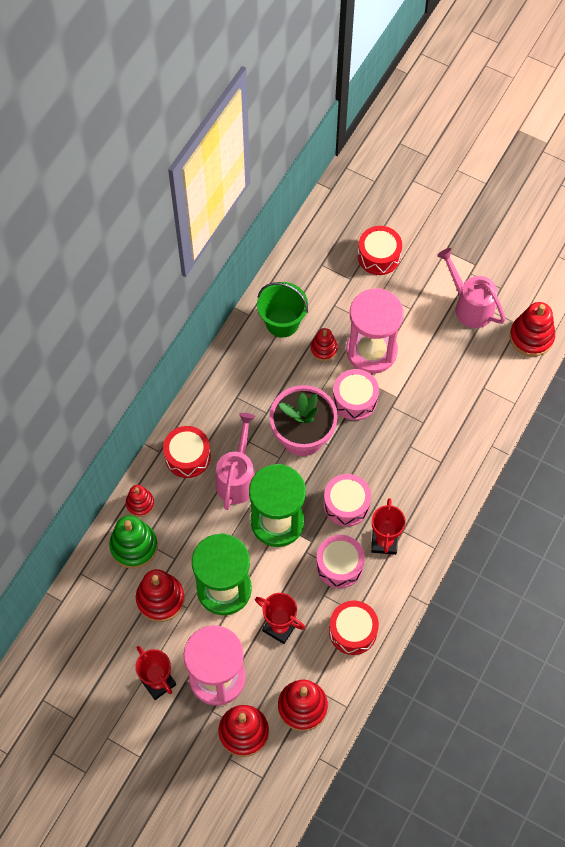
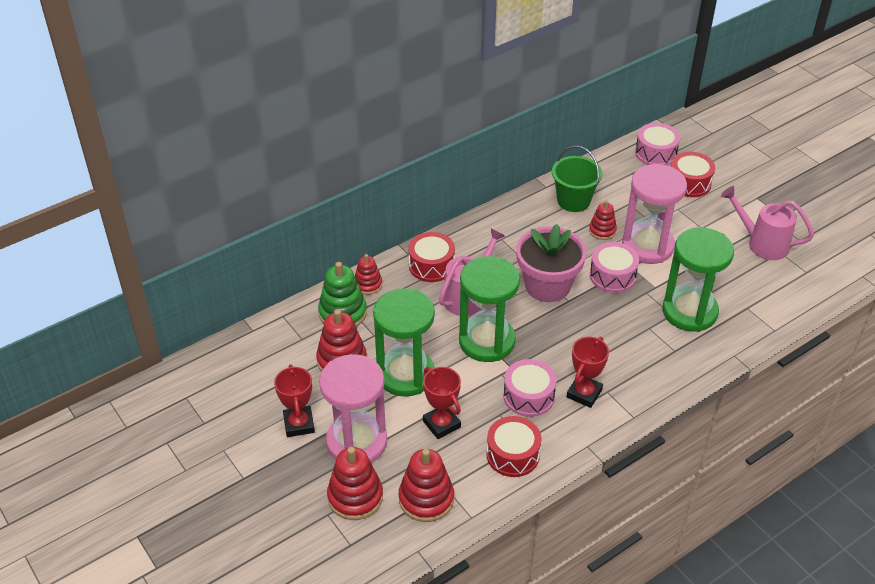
camera: 25 degrees right, 20 degrees down
pink drum [323,474,371,527] -> pink drum moved to [635,123,680,166]
pink watering can [437,248,506,328] -> pink watering can turned 45 degrees counterclockwise [721,186,814,260]
red stacking toy [510,302,555,357] -> none
none -> green hourglass [662,227,734,332]

